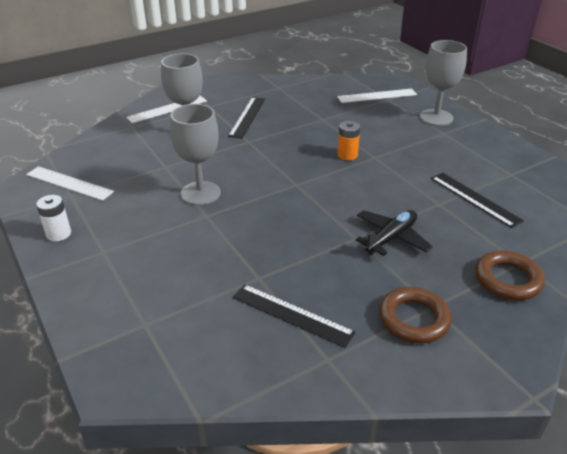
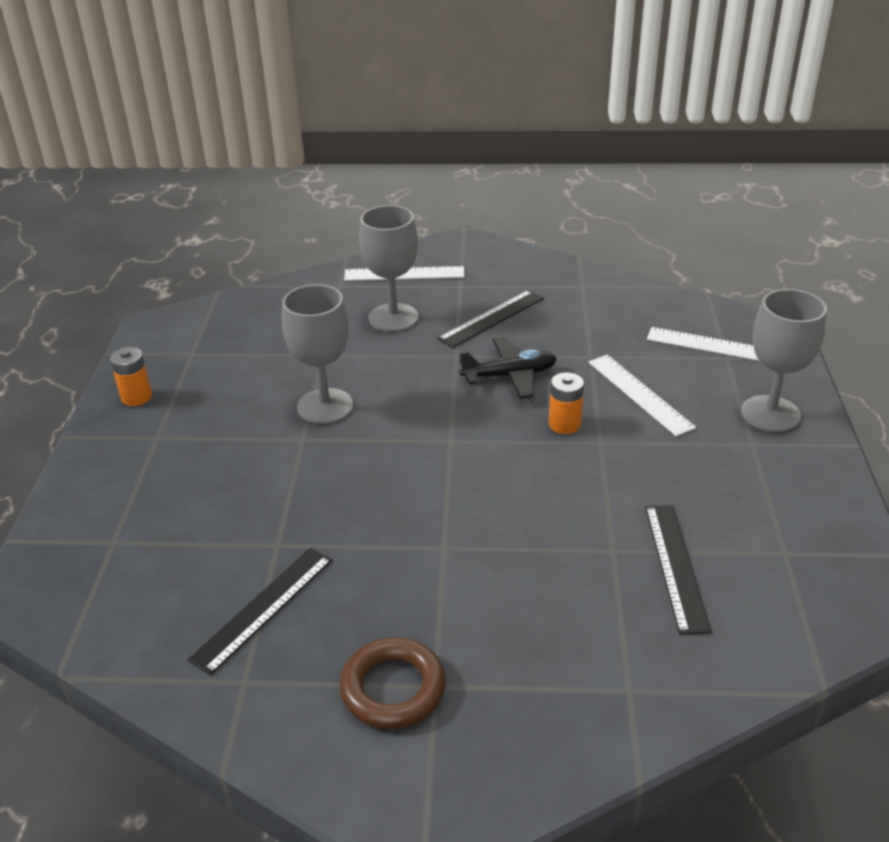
camera: 35 degrees right, 0 degrees up
white ruler [26,166,114,201] -> white ruler moved to [589,355,696,436]
white battery [36,195,71,241] -> orange battery [110,347,152,406]
black ruler [233,284,356,348] -> black ruler turned 60 degrees clockwise [188,548,332,675]
black plane [356,210,433,256] -> black plane moved to [459,337,557,399]
brown ring [475,251,545,300] -> none

